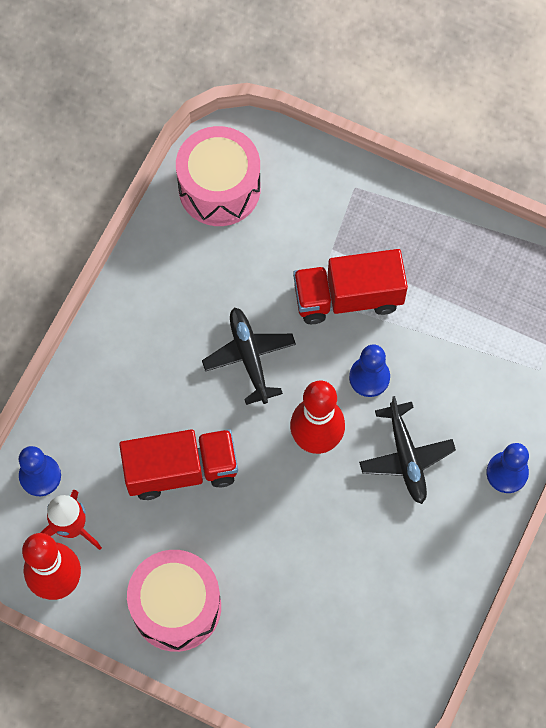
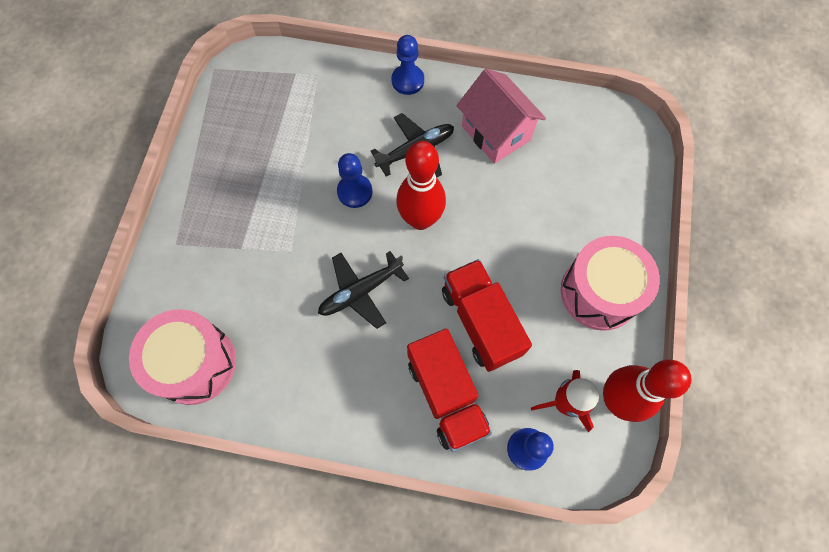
camera: 105 degrees left, 0 degrees up
red truck [293,249,408,324] -> red truck moved to [407,329,492,452]
none -> pink house [457,68,546,164]

